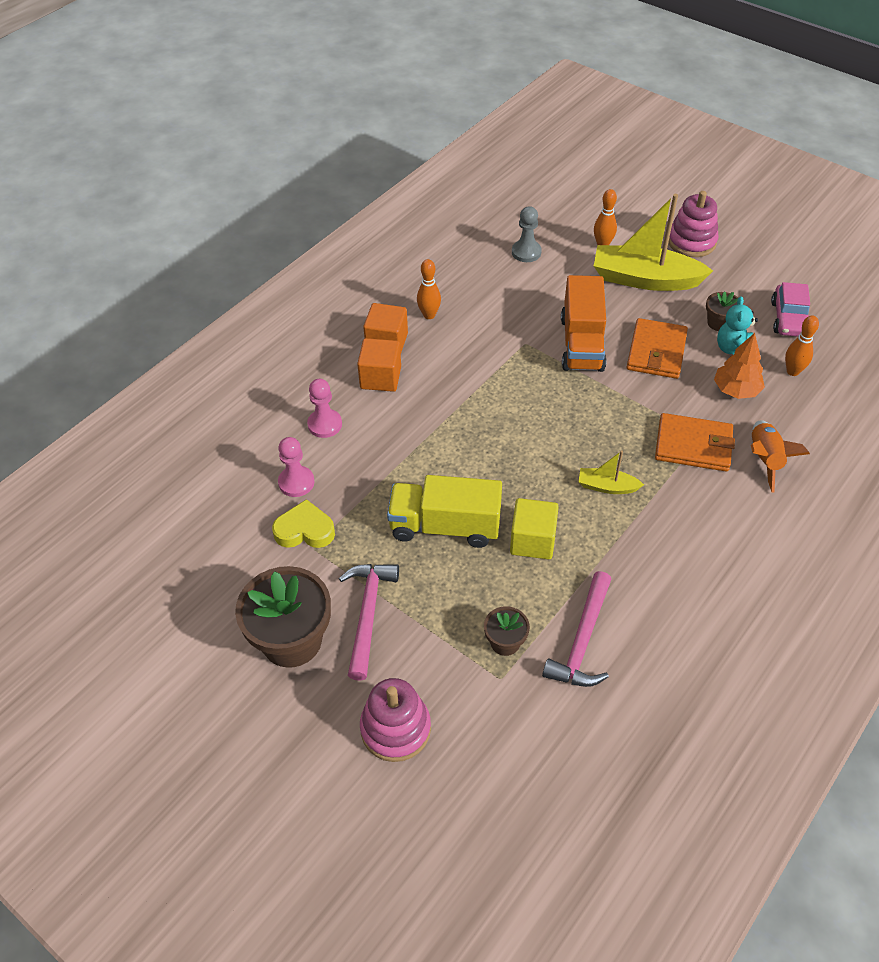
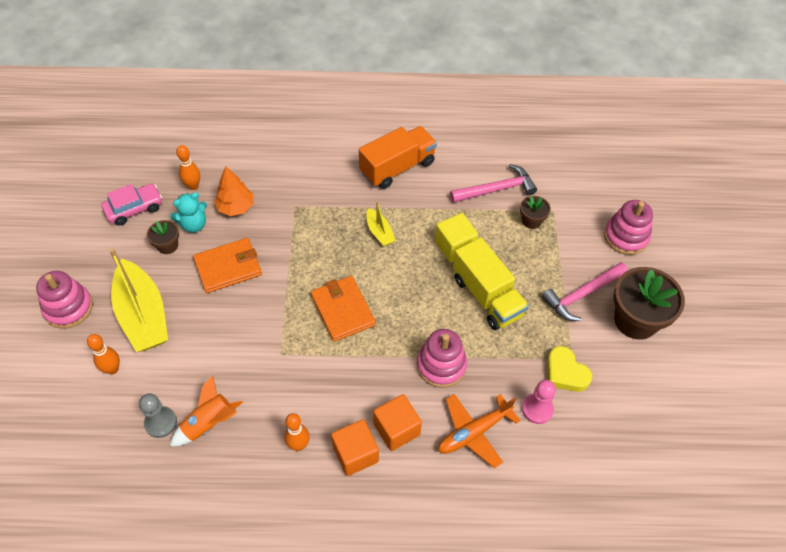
camera: 130 degrees left, 5 degrees up
pink pawn [307,379,342,438] -> orange plane [438,394,521,468]
orange truck [561,275,606,372] -> orange truck moved to [359,126,437,189]
orange wallet [655,413,735,472] -> orange wallet moved to [311,276,376,342]
orange rocket [751,420,810,493] -> orange rocket moved to [170,375,243,447]
none -> pink stacking toy [417,329,467,388]

